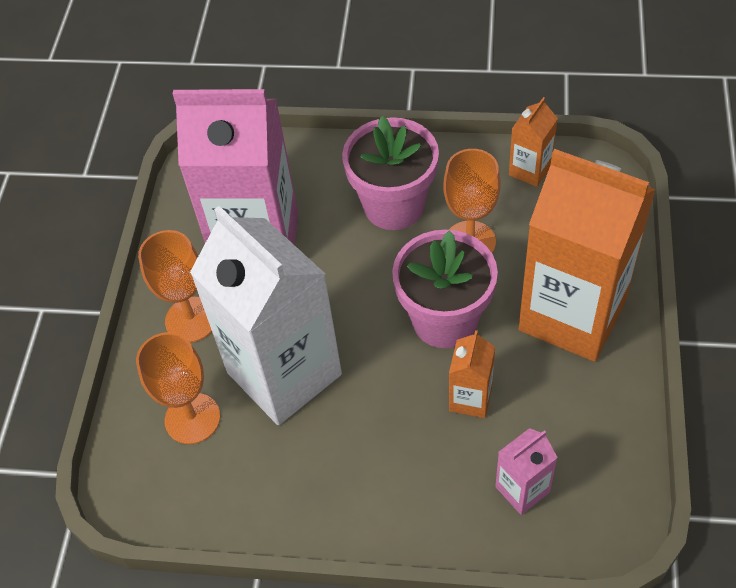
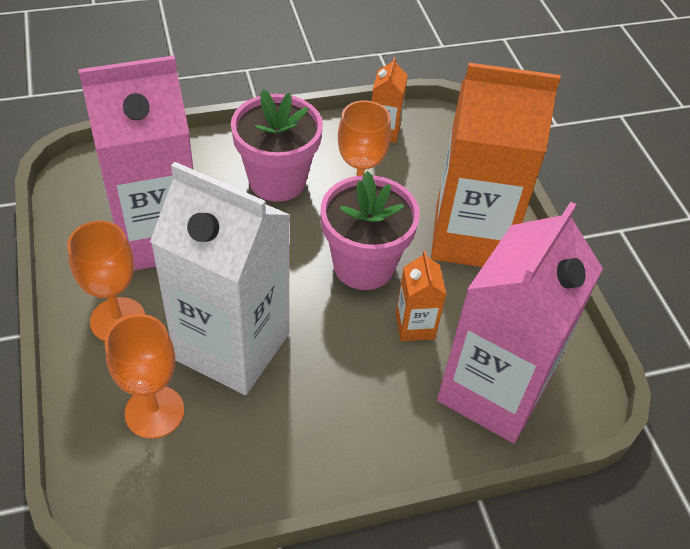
camera: 30 degrees left, 5 degrees down
pink carton [495,428,558,515] -> pink carton [437,202,603,443], size x2.33

